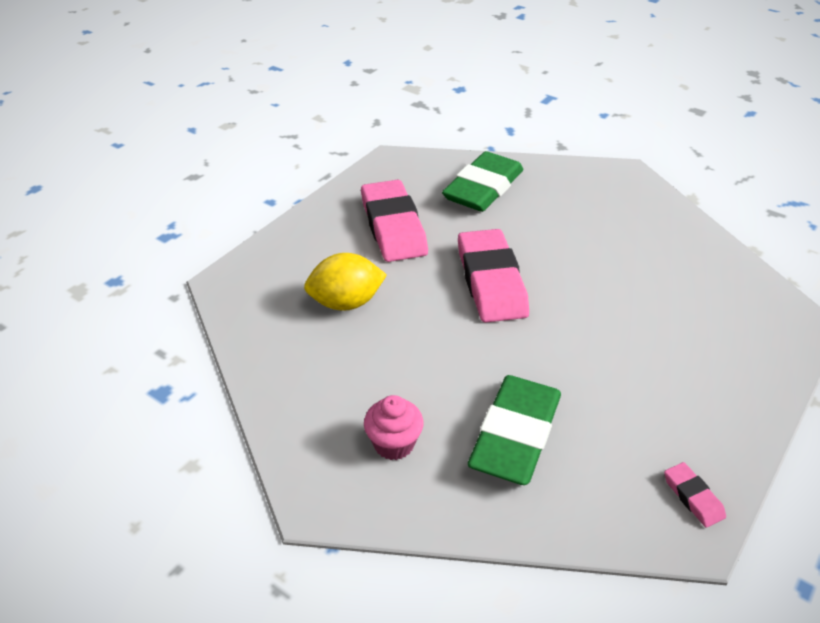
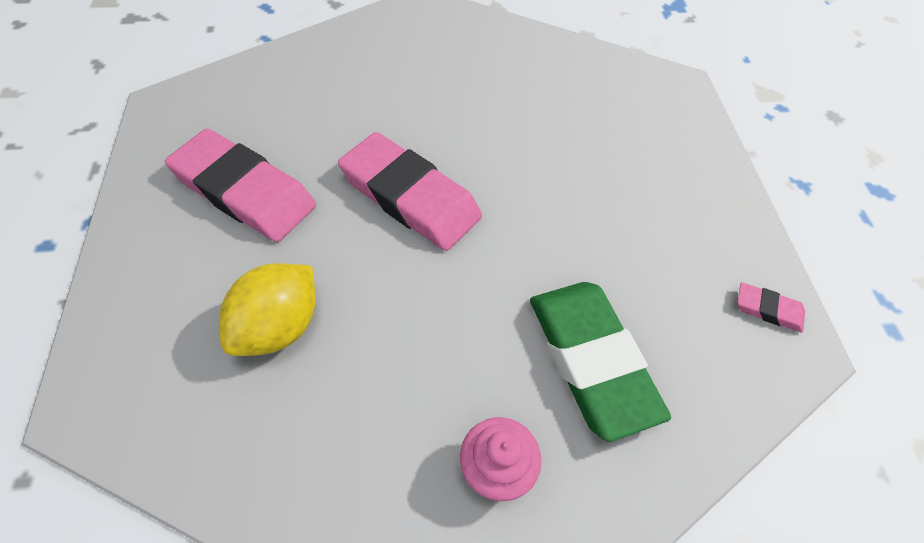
camera: 45 degrees left, 15 degrees up
green eraser [442,151,523,212] -> none

